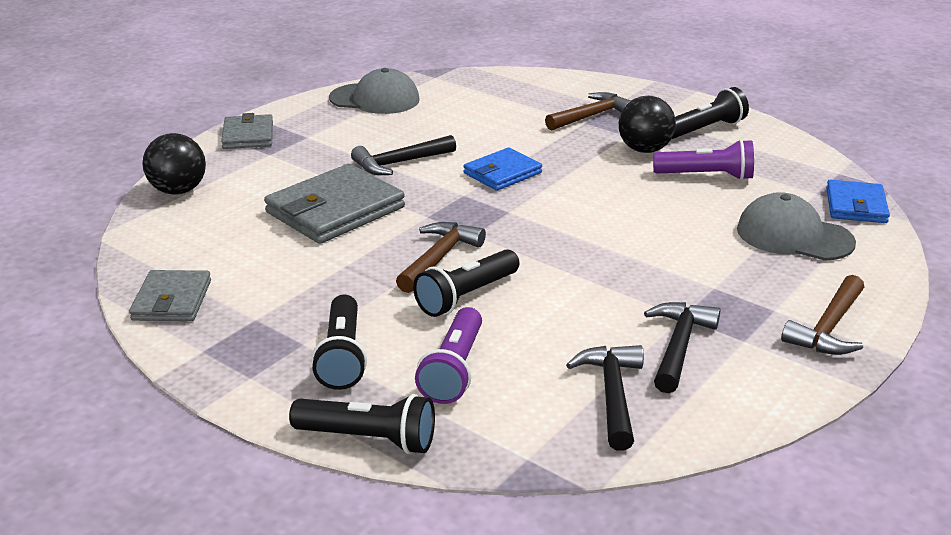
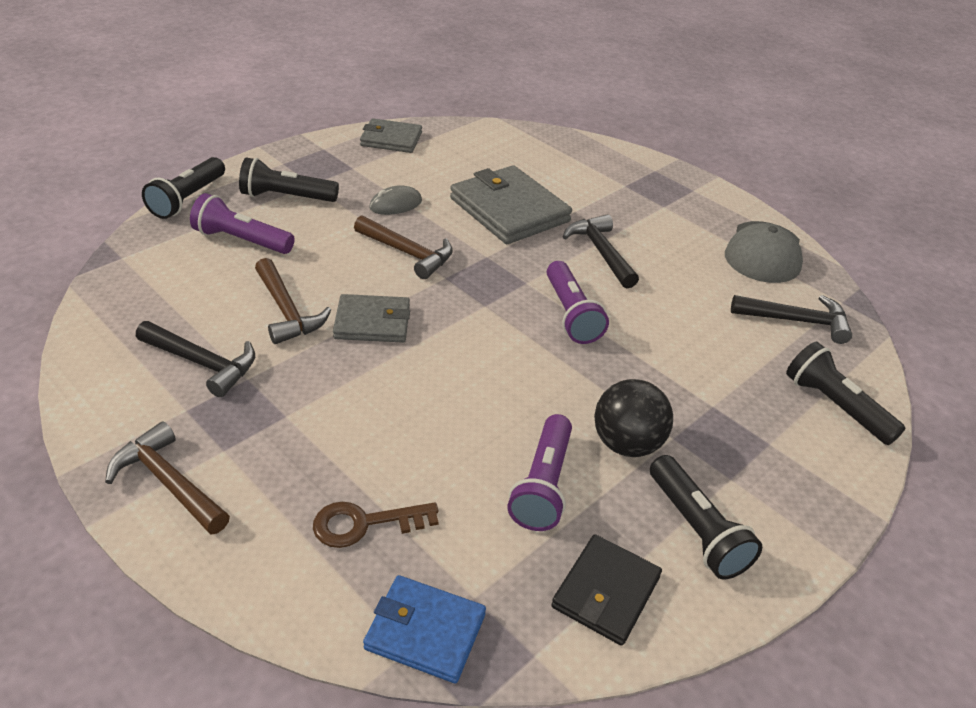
camera: 95 degrees right, 10 degrees up
black ball [142,133,206,195] -> none
grey wallet [221,113,273,149] -> grey wallet moved to [333,294,410,343]
black flashlight [413,249,519,317] -> black flashlight moved to [786,342,905,445]
blue wallet [464,148,542,191] -> purple flashlight [547,261,609,344]
brown hammer [545,92,631,131] -> brown hammer moved to [255,258,331,344]
black hammer [566,345,644,451] -> black hammer moved to [731,295,852,344]
grey cap [737,192,856,261] -> brown key [313,502,438,548]
none -> grey mouse [369,185,422,215]
none -> black wallet [552,534,662,646]

